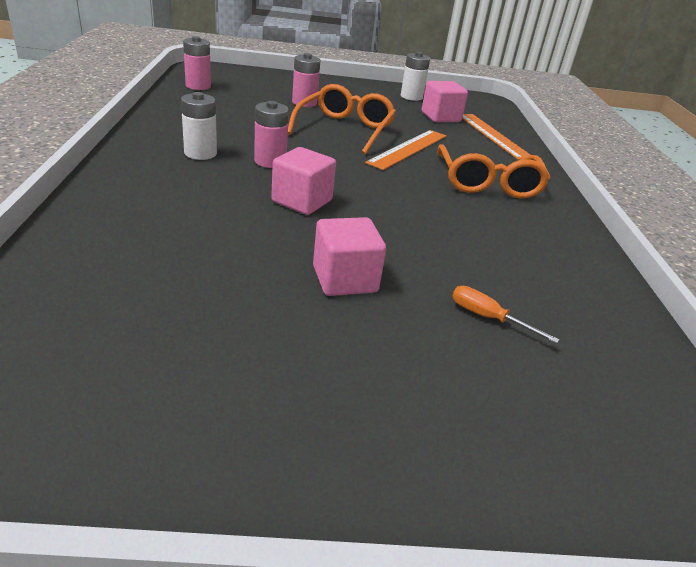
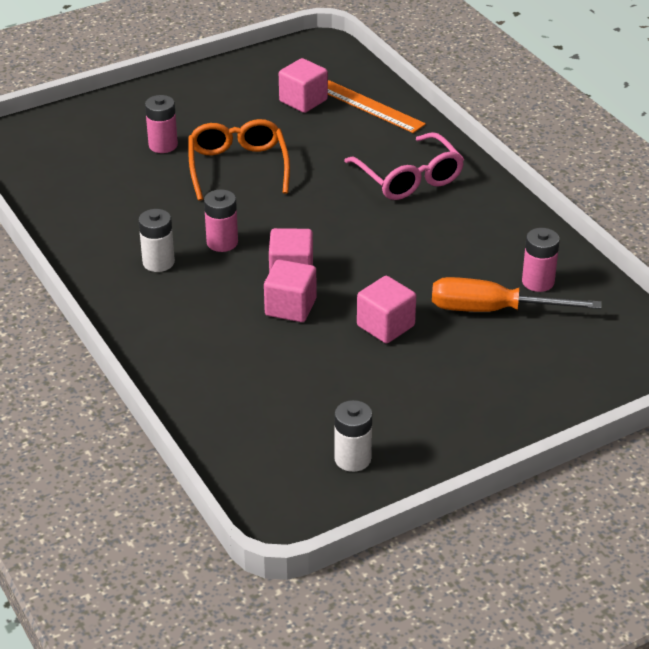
camera: 25 degrees left, 5 degrees up
pink battery [183,36,211,90] -> pink battery moved to [522,228,560,292]
orange ruler [365,130,446,170] -> none
white battery [401,52,430,101] -> white battery moved to [334,400,372,472]
orange glasses [437,144,550,198] -> pink glasses [344,132,464,200]
orange screwdriver [452,286,560,344] -> orange screwdriver [432,277,601,312], size x2.09
none -> pink cube [264,259,317,322]

